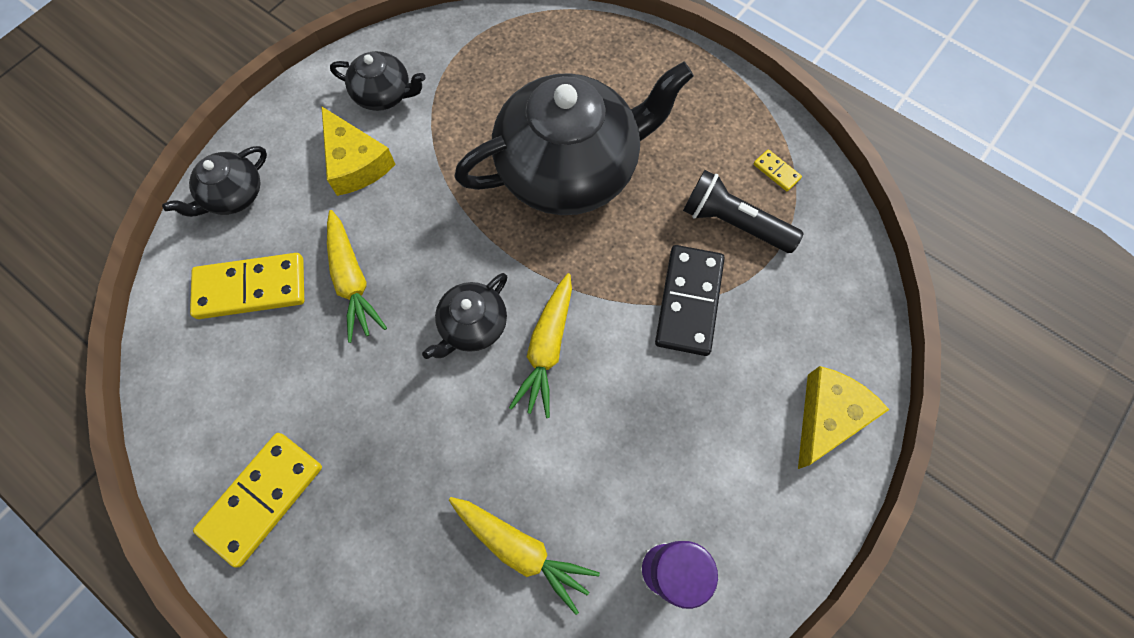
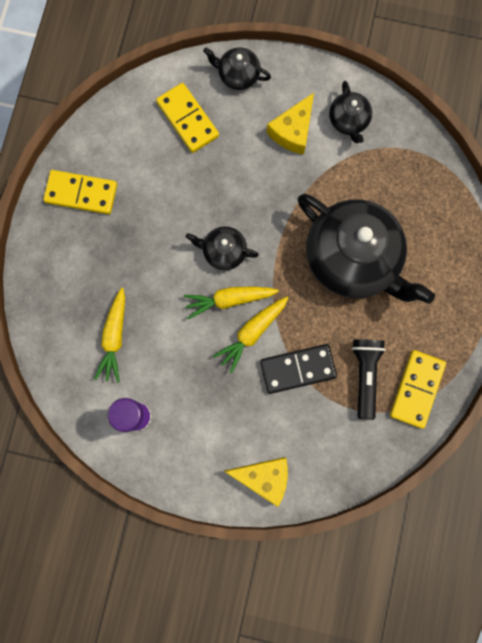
camera: 65 degrees right, 10 degrees up
yellow carrot [327,210,387,343] -> yellow carrot moved to [213,297,288,373]
yellow domino [754,149,802,191] -> yellow domino [390,350,446,429], size x2.25

